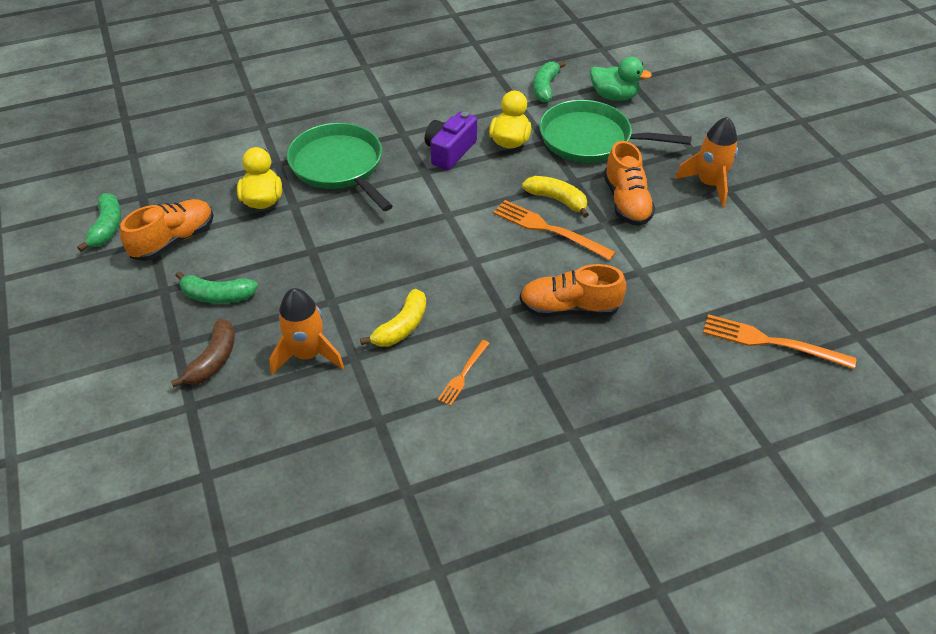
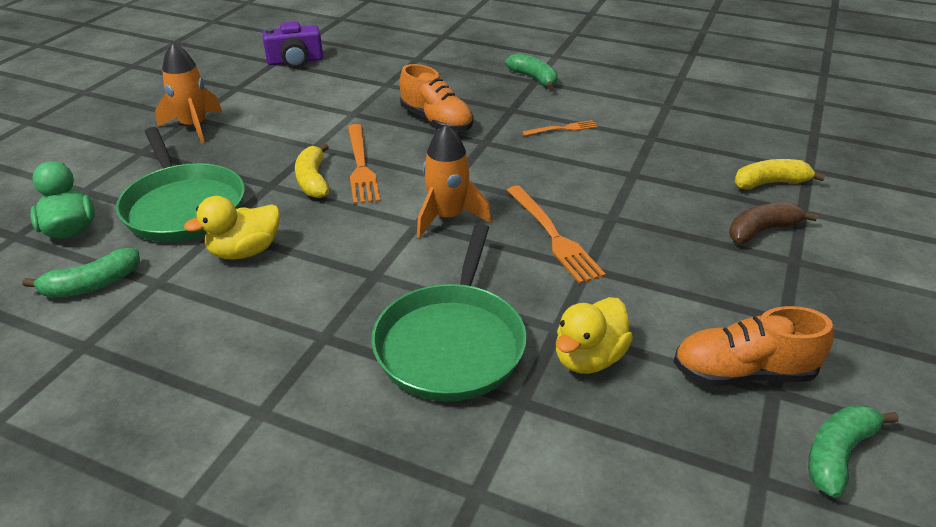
camera: 135 degrees left, 10 degrees down
green banana [175,271,258,304] -> green banana moved to [505,53,558,90]
orange rocket [269,288,344,374] -> orange rocket moved to [417,124,491,239]
yellow banana [360,289,426,347] -> yellow banana moved to [734,159,826,190]
purple camera [425,111,477,170] -> purple camera moved to [262,21,323,68]
orange shoe [604,141,656,226] -> none
orange fork [703,314,856,369] -> orange fork moved to [507,186,606,284]

